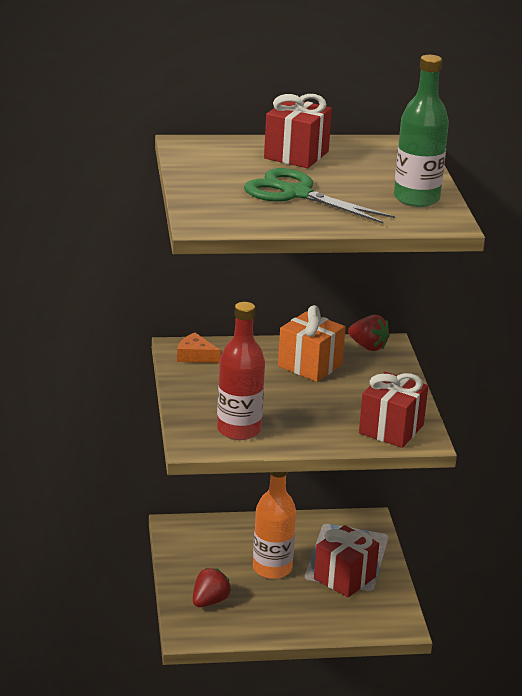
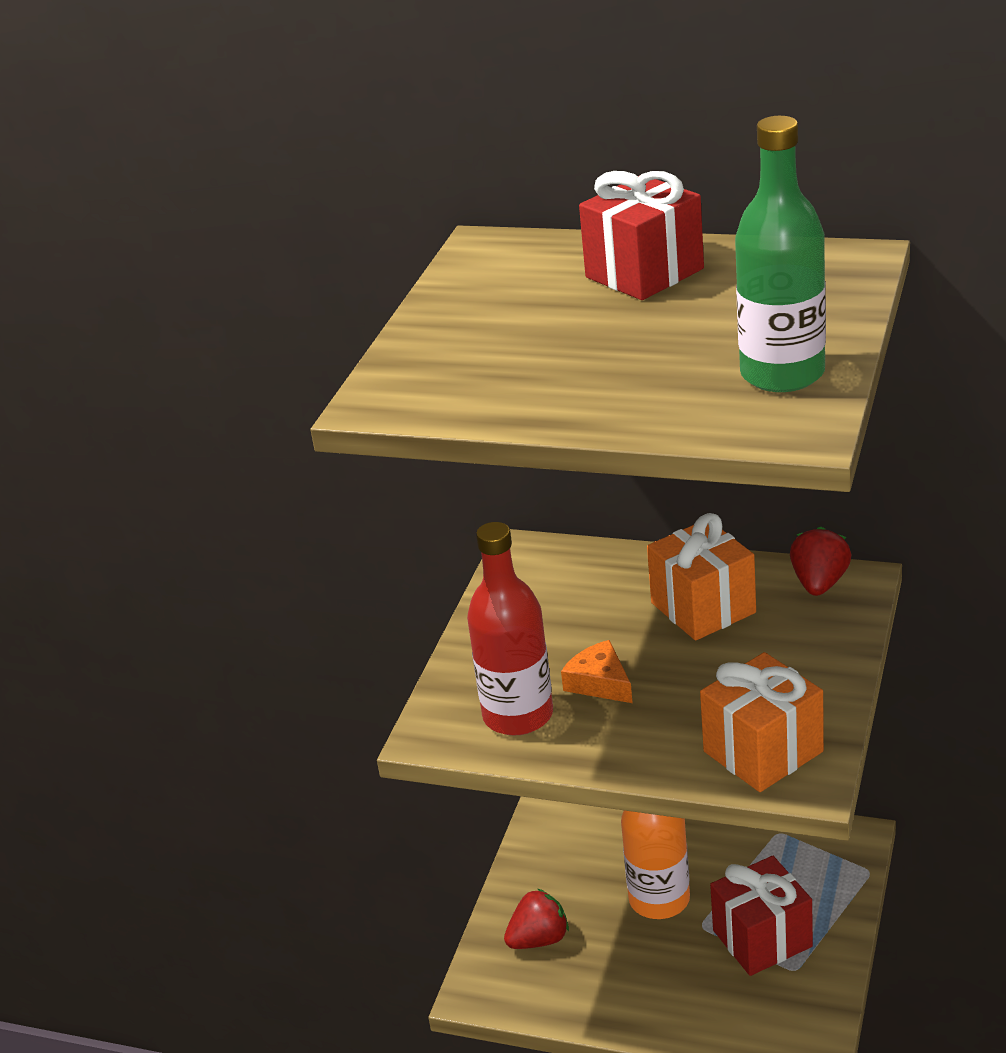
camera: 30 degrees right, 5 degrees up
orange cheese [177,333,221,363] -> orange cheese moved to [561,640,633,703]
green scissors [244,168,395,224] -> none
red strawberry [348,315,390,351] -> red strawberry turned 135 degrees counterclockwise [790,527,851,596]
red gift [359,372,428,448] -> orange gift [700,652,824,792]

